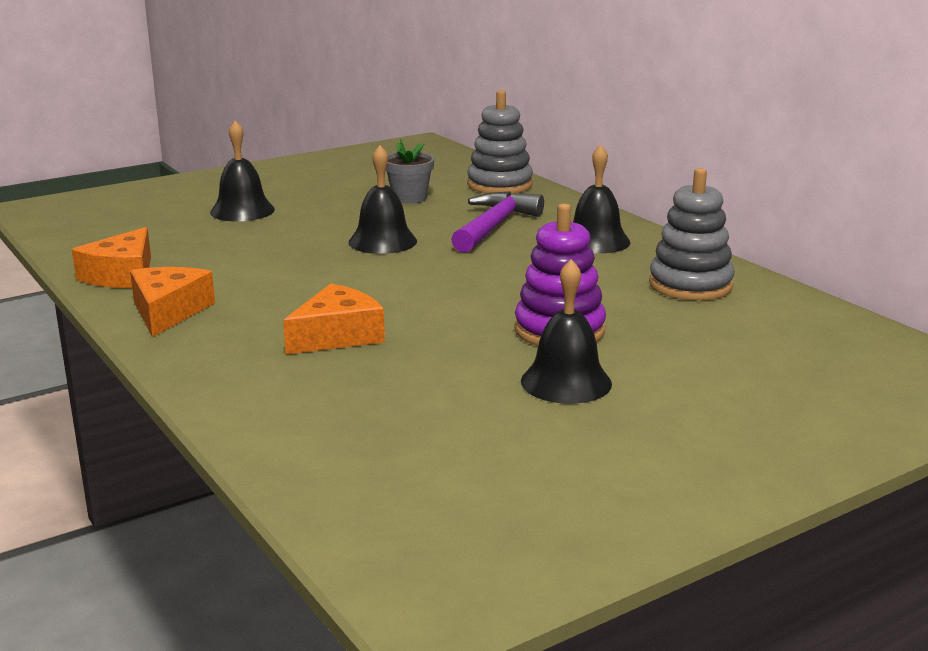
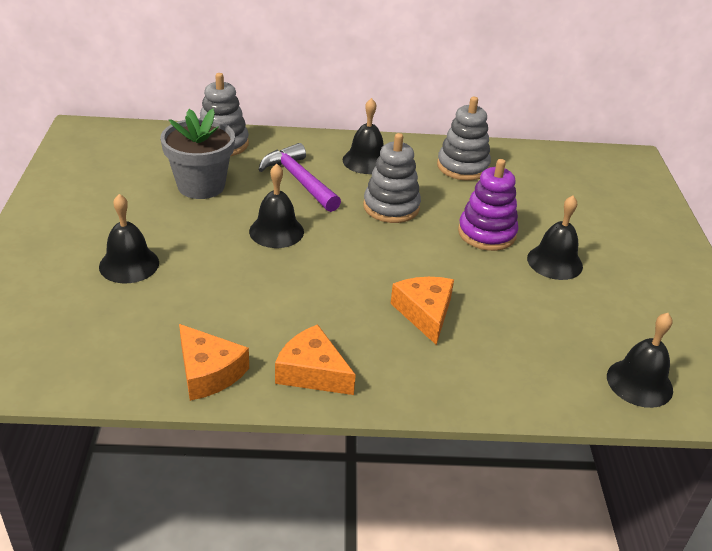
camera: 60 degrees left, 15 degrees up
grey flower pot [386,140,434,203] -> grey flower pot [161,109,235,199], size x1.67
none -> grey stacking toy [363,133,421,223]
none -> black bell [607,313,673,408]

